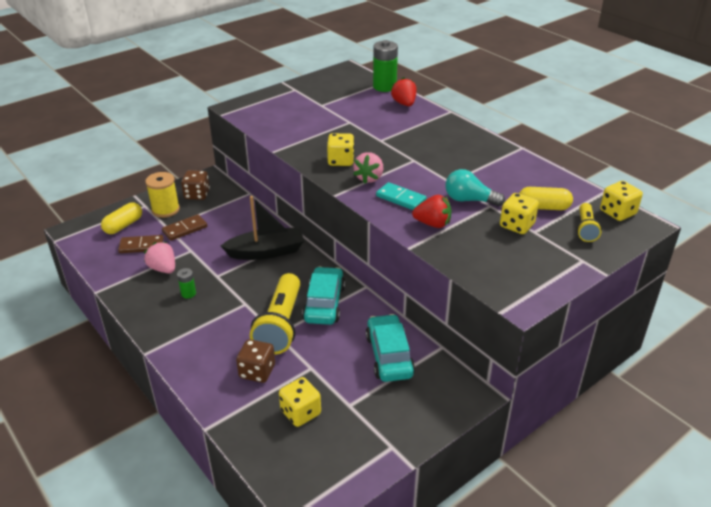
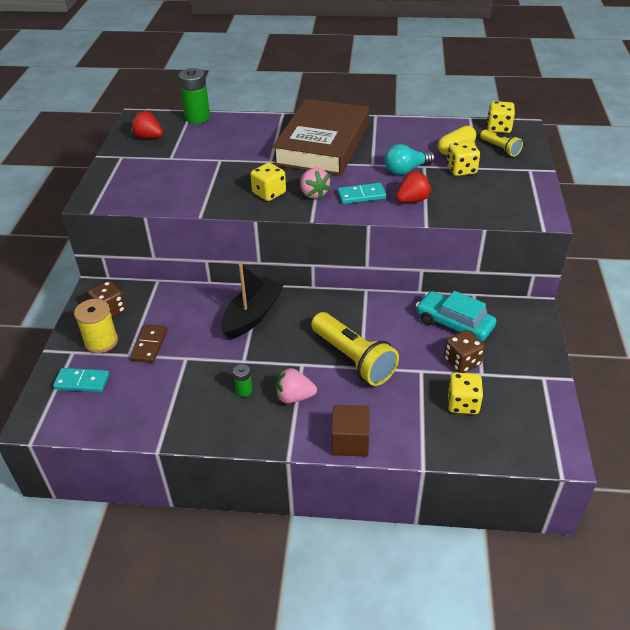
camera: 45 degrees left, 5 degrees up
yellow capsule [101,202,142,234] -> turquoise domino [53,368,109,392]
brown domino [118,235,164,253] -> none
pink strawberry [144,242,175,274] -> pink strawberry moved to [276,368,317,404]
brown dice [236,339,275,383] -> brown dice moved to [444,330,485,373]
turquoise car [302,267,345,325] -> none
red strawberry [391,77,416,106] -> red strawberry moved to [131,111,163,139]
none -> brown book [272,99,369,176]
none -> brown cube [332,405,369,457]

